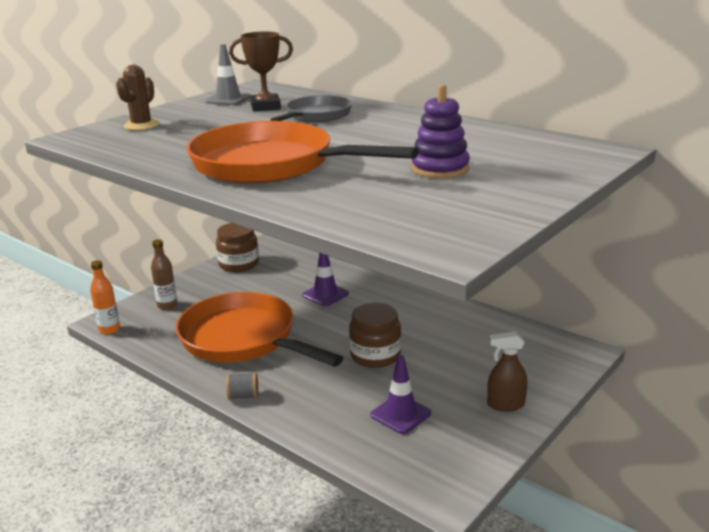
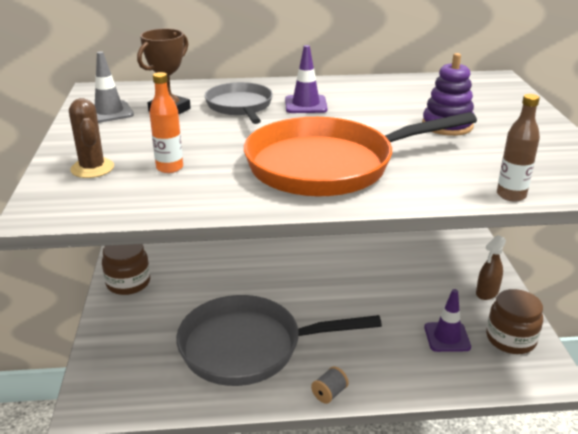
camera: 45 degrees left, 5 degrees up
orange bottle [90,260,120,334] -> orange bottle moved to [149,72,183,173]
brown bottle [151,239,177,310] -> brown bottle moved to [497,94,540,202]
orange pan [176,292,343,367] -> grey pan [176,295,382,386]
purple traffic cone [302,253,349,306] -> purple traffic cone moved to [285,45,328,113]
brown jar [349,303,401,368] -> brown jar moved to [486,289,543,354]

